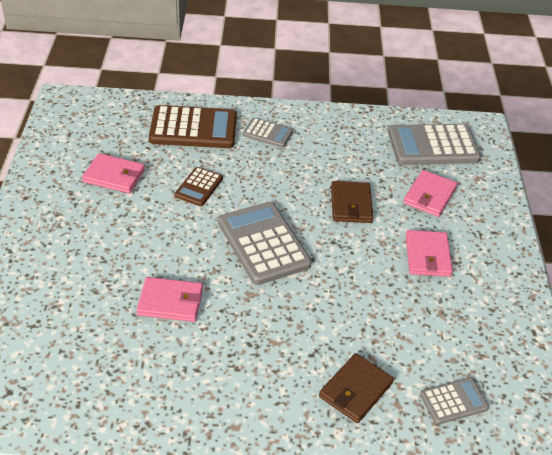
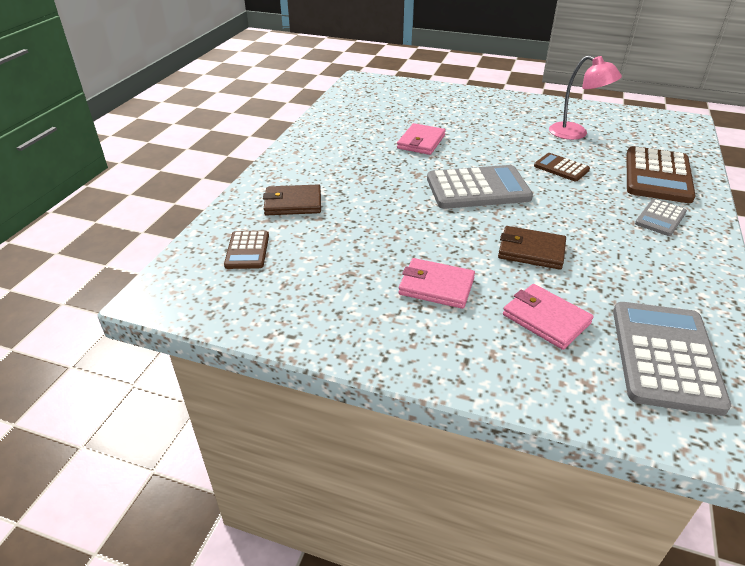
camera: 110 degrees right, 5 degrees down
pink wallet [82,153,145,193] -> pink lamp [549,55,622,140]
brown wallet [319,353,394,423] -> brown wallet turned 60 degrees counterclockwise [263,184,321,215]
grey calculator [420,378,489,425] -> brown calculator [224,231,269,269]

